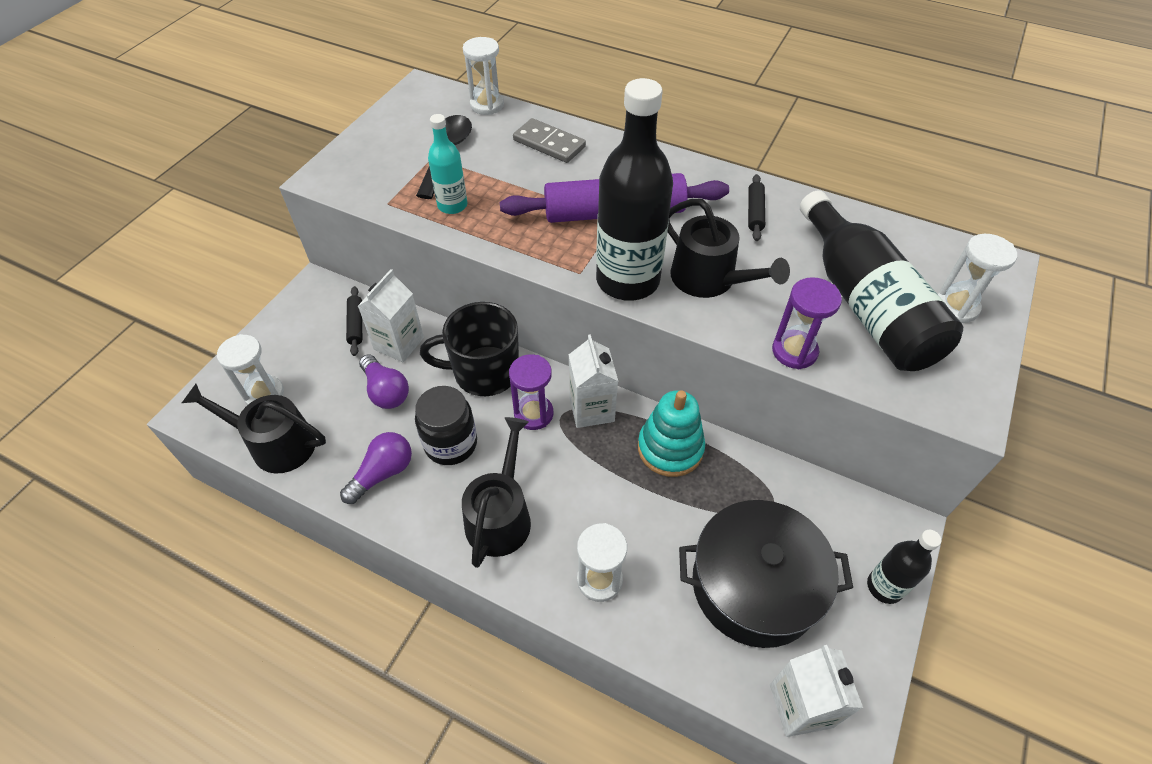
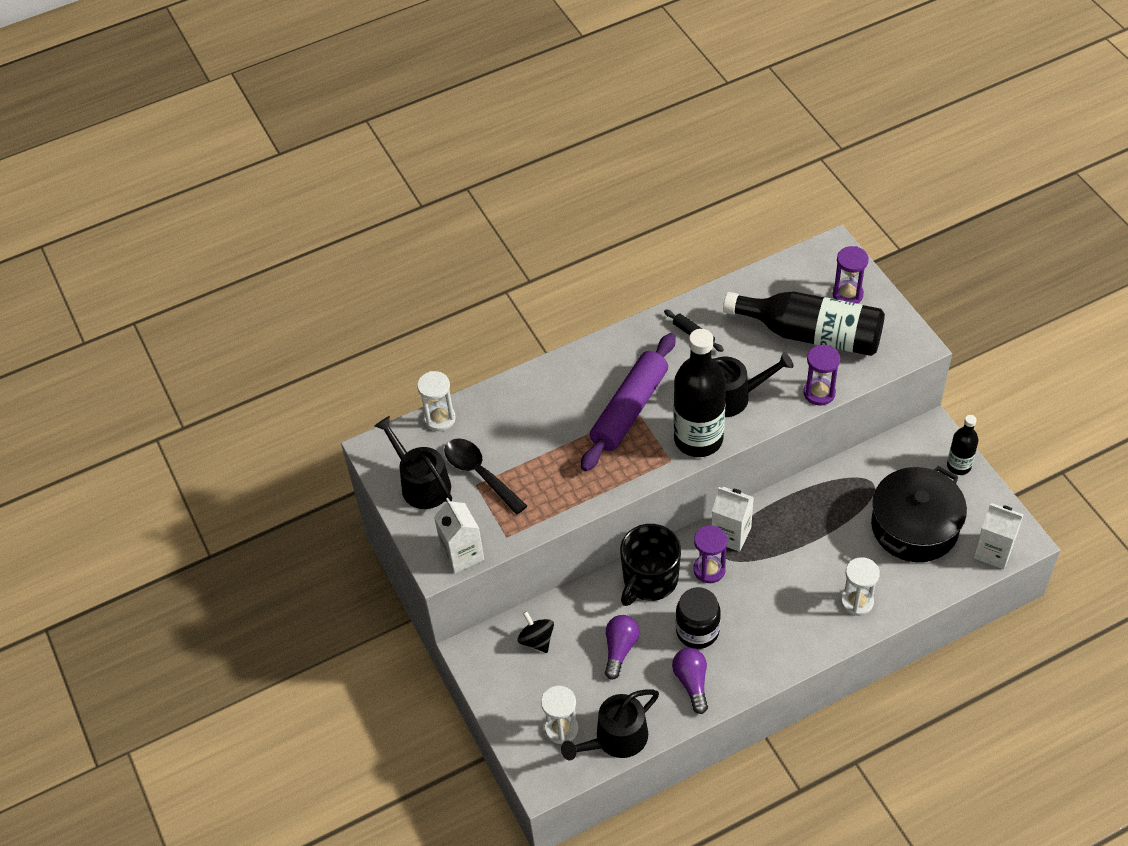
camera: 50 degrees left, 0 degrees up
black rolling pin [346,286,362,356] -> black spinning top [518,611,554,653]
white carton [358,269,424,362] -> white carton moved to [434,498,484,573]
purple light bulb [359,354,409,409] -> purple light bulb turned 75 degrees counterclockwise [605,615,640,680]
turquoise bottle [428,114,467,214] -> none
black watering can [462,417,531,568] -> black watering can moved to [375,416,452,509]
grey domino [513,118,586,163] -> none
turquoise stacking toy [638,390,705,477] -> none
white hourglass [938,234,1017,323] -> purple hourglass [833,246,869,304]

